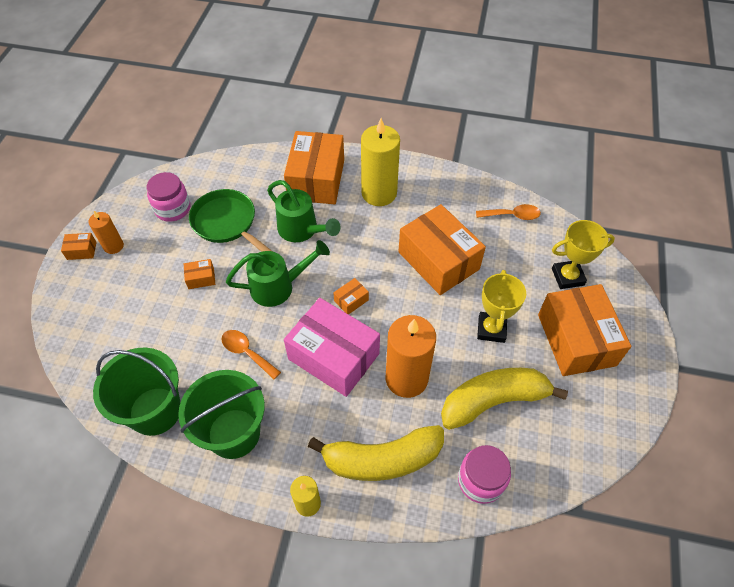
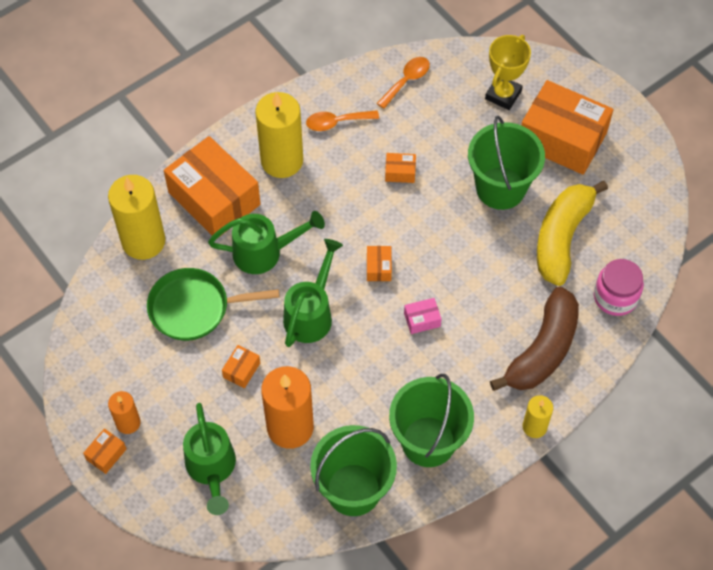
camera: 50 degrees left, 5 degrees up
pink jar [147,172,191,222] -> none
orange spoon [221,330,281,379] -> orange spoon moved to [306,110,379,131]
pink box [284,298,380,397] -> pink box [404,298,441,334], size x0.40
yellow banana [308,425,444,481] -> brown banana [490,287,579,391]
orange candle [386,315,436,398] -> orange candle moved to [261,366,314,449]
orange box [398,204,486,295] -> orange box [385,153,416,183], size x0.40
yellow trophy [477,270,526,343] -> green bucket [468,116,545,210]
none -> yellow candle [108,175,166,260]
none -> green watering can [183,403,236,515]

